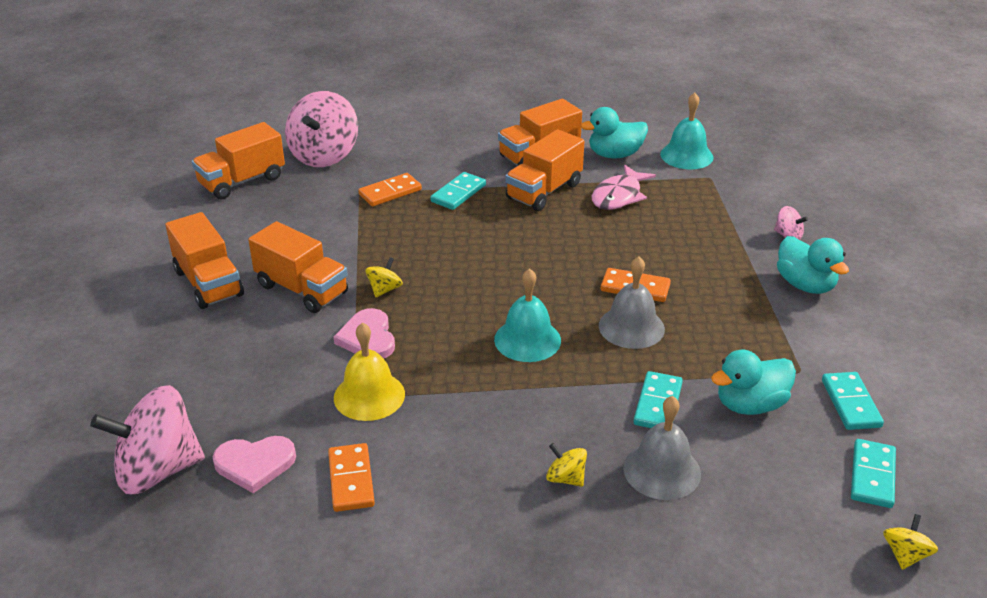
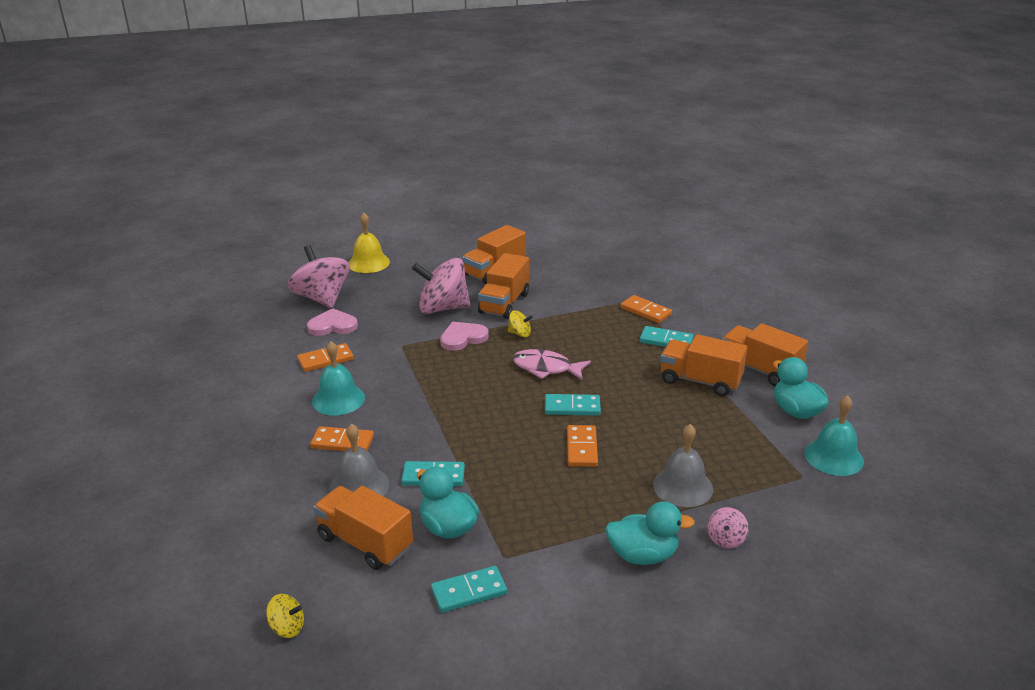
camera: 75 degrees right, 5 degrees down
orange truck [192,122,285,199] -> orange truck moved to [313,486,413,570]
pink heart [213,436,296,493] -> pink heart turned 105 degrees clockwise [307,308,358,336]
pink spinning top [285,91,358,167] -> pink spinning top moved to [412,258,471,314]
yellow bell [334,323,405,421] -> yellow bell moved to [349,213,390,273]
turquoise bell [494,268,561,362] -> turquoise bell moved to [312,341,365,415]
yellow spinning top [546,443,587,487] -> orange domino [310,426,374,451]
pink fish [592,165,656,210] -> pink fish moved to [512,349,591,381]
grey bell [599,256,665,349] -> grey bell moved to [653,424,713,507]
turquoise duck [777,236,849,294] -> turquoise duck turned 135 degrees counterclockwise [605,501,695,565]
turquoise domino [851,439,896,508] -> turquoise domino moved to [545,394,601,416]

